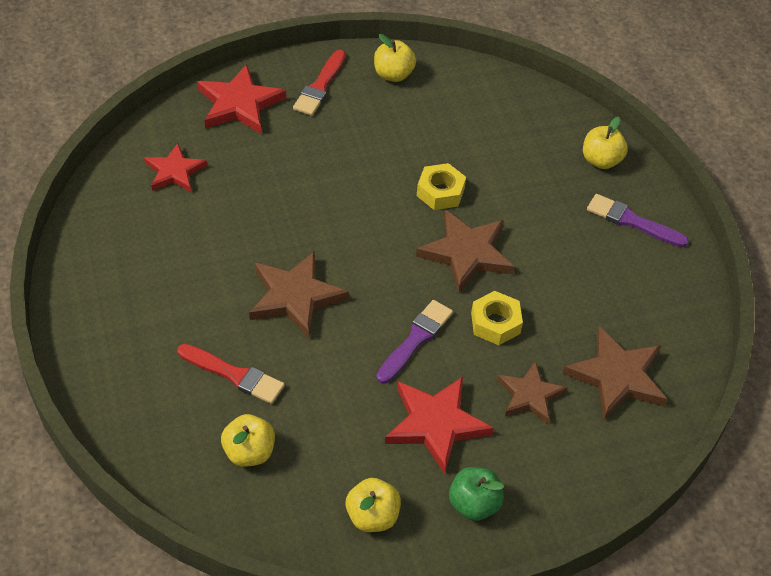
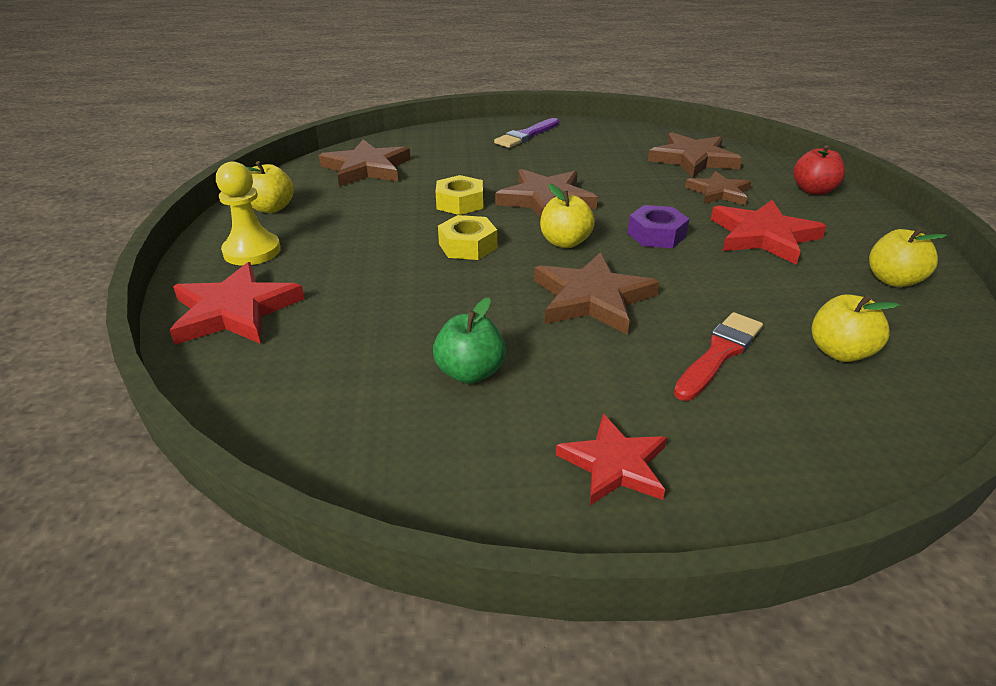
camera: 75 degrees left, 15 degrees down
red star [144,143,207,192] -> red star moved to [556,414,667,505]
red brush [293,50,346,116] -> yellow pawn [216,161,281,266]
purple brush [376,300,453,384] -> purple nut [628,205,689,248]
green apple [449,467,504,521] -> green apple moved to [433,298,506,384]
yellow nut [471,291,523,345] -> yellow nut moved to [438,215,497,260]
yellow apple [583,117,628,169] -> yellow apple moved to [540,184,595,248]
none -> brown star [319,139,411,187]
none -> red apple [793,145,845,195]

